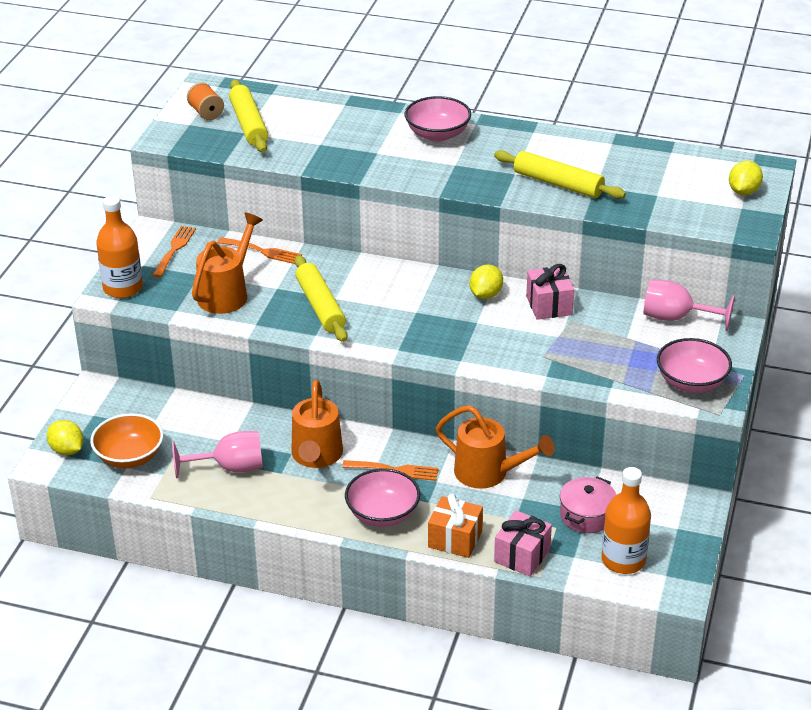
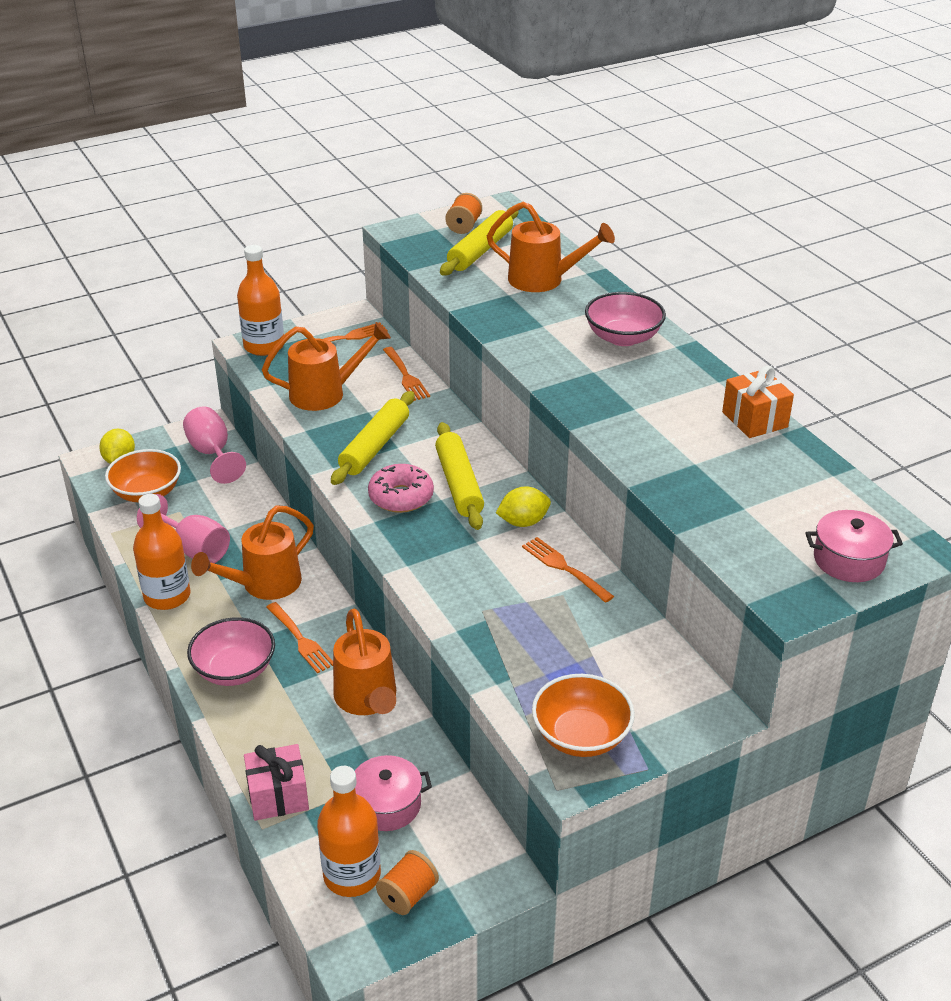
camera: 45 degrees right, 0 degrees up
orange gift [428,493,483,558] -> orange gift moved to [722,366,794,438]
yellow rolling pin [494,150,626,199] -> yellow rolling pin moved to [435,422,484,530]
pink gift [526,264,574,320] -> orange fork [522,537,614,603]
pink goblet [643,279,735,331] -> pink goblet moved to [183,406,246,484]
pink bowl [657,338,732,393] -> orange bowl [532,674,635,757]
yellow lemon [729,161,763,195] -> pink pot [805,510,903,582]
none -> orange bottle [133,494,190,610]
none -> pink donut [368,464,434,513]
none -> orange spool [376,850,439,915]
none -> orange watering can [487,202,615,292]

